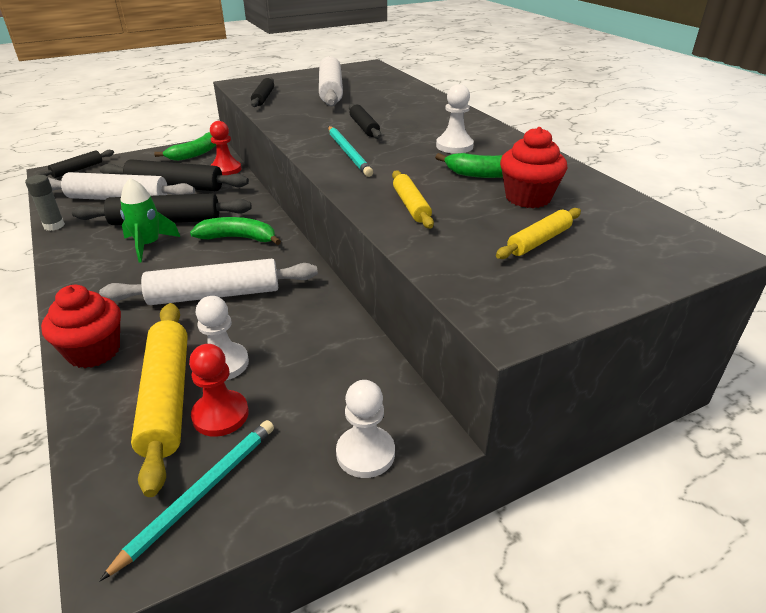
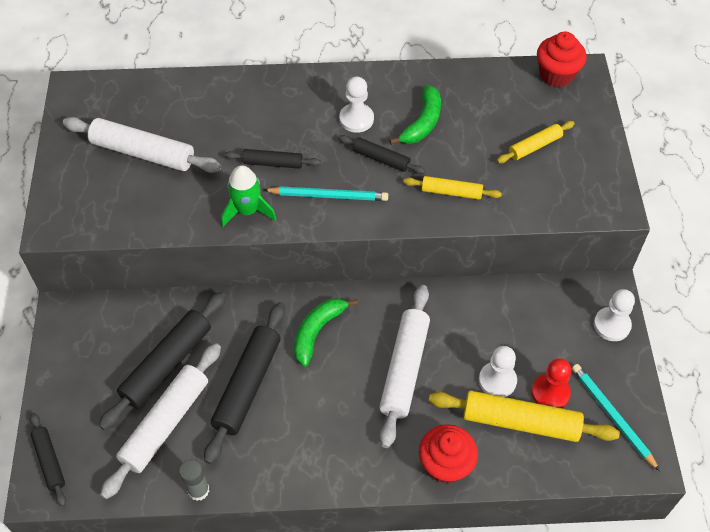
camera: 65 degrees left, 20 degrees up
green rocket [120,178,180,263] -> green rocket moved to [221,165,277,228]
green banana [154,132,216,161] -> none
red pawn [210,121,241,175] -> none
black rolling pin [251,77,274,107] -> black rolling pin moved to [338,135,425,174]
yellow rolling pin [496,208,581,259] -> yellow rolling pin turned 75 degrees clockwise [497,121,575,163]
red cupcake [500,127,568,208] -> red cupcake moved to [537,32,587,87]

